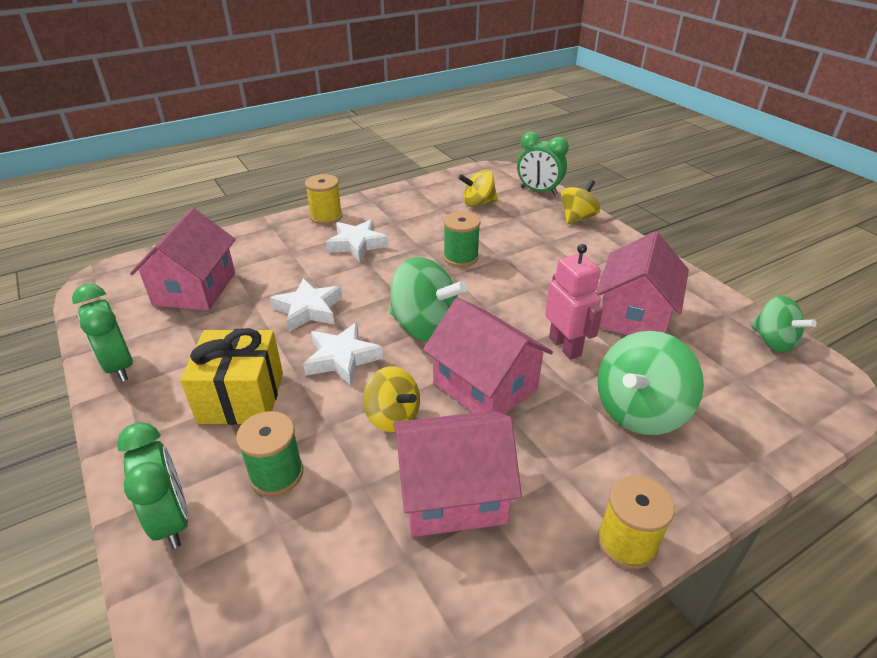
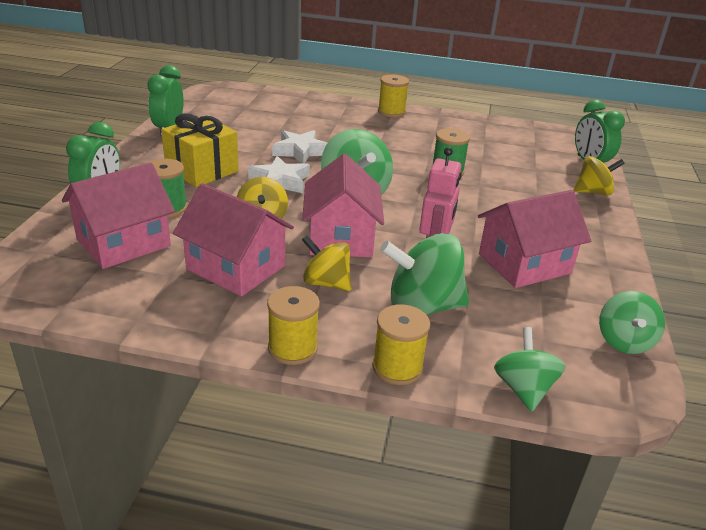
camera: 40 degrees right, 5 degrees down
pink house [130,208,236,310] -> pink house moved to [62,163,175,269]
white star [326,219,389,262] -> none
yellow spinning top [458,169,498,207] -> yellow spinning top moved to [302,235,351,291]
none -> yellow spool [372,304,430,385]
none -> green spinning top [494,327,566,412]

